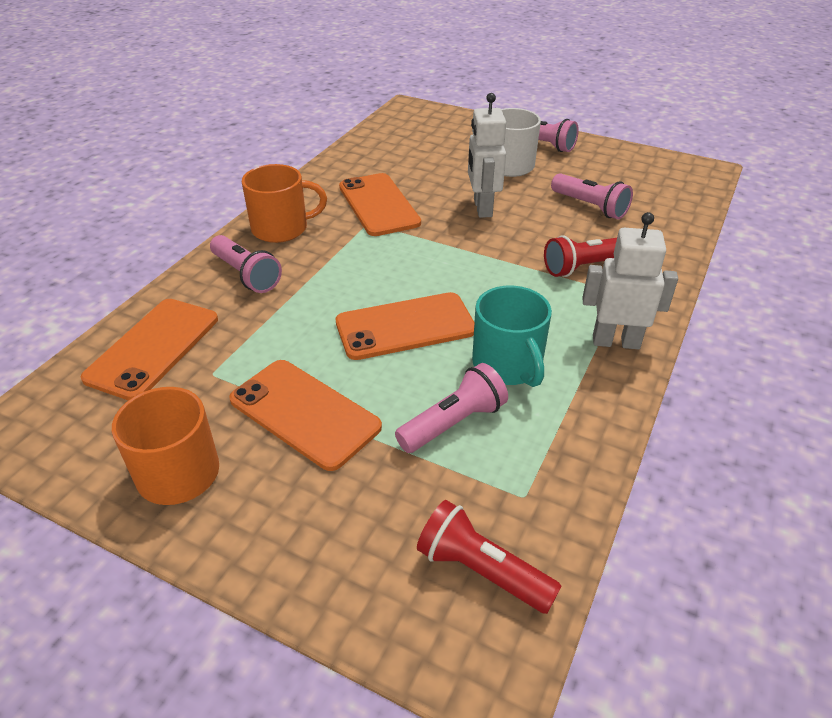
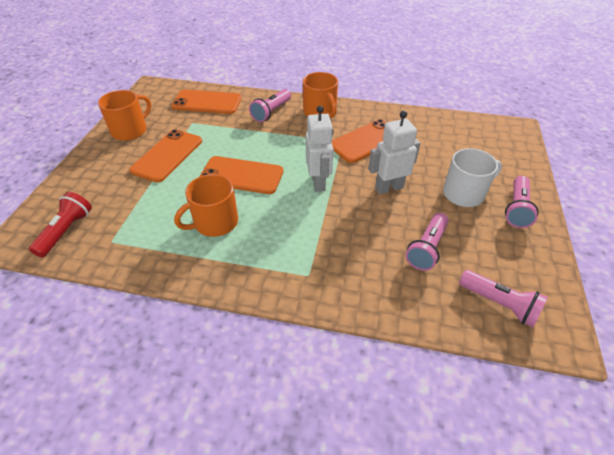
camera: 75 degrees right, 5 degrees up
orange phone [336,292,474,360] -> orange phone turned 45 degrees counterclockwise [199,156,283,194]
pink flashlight [395,363,508,453] -> pink flashlight moved to [459,270,548,328]
turquoise mug [472,286,552,387] -> orange mug [174,174,238,237]
red flashlight [544,235,617,277] -> none
white robot [582,212,678,349] -> white robot moved to [306,106,334,192]

